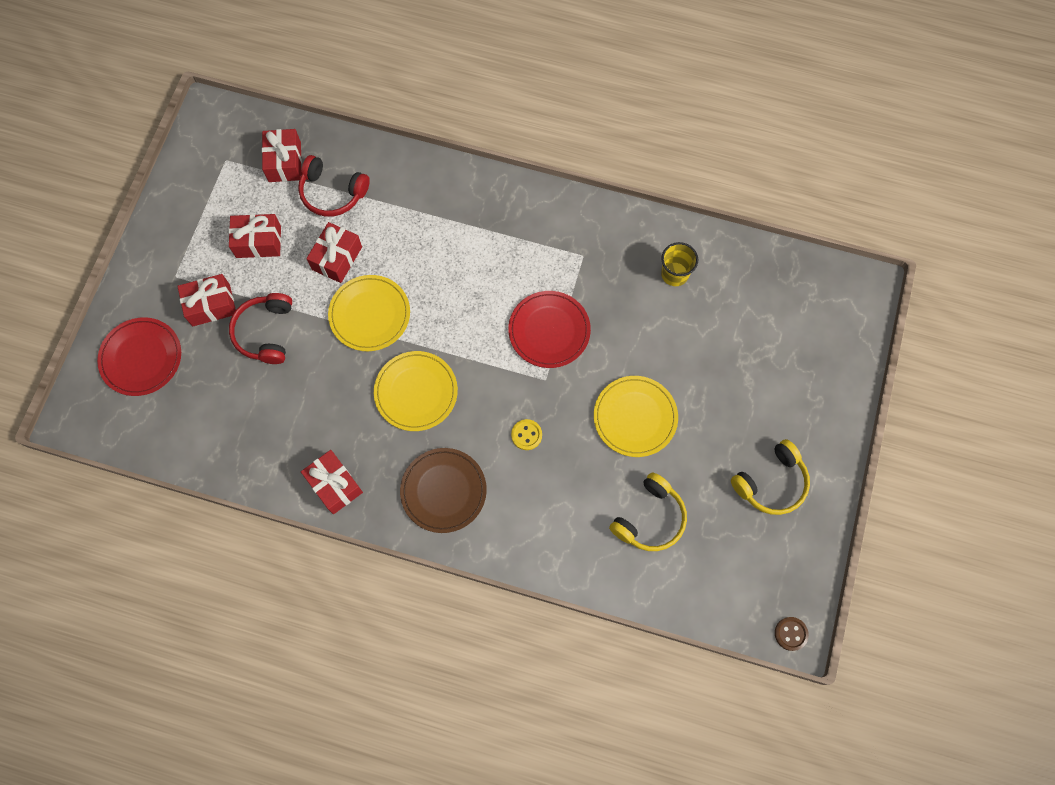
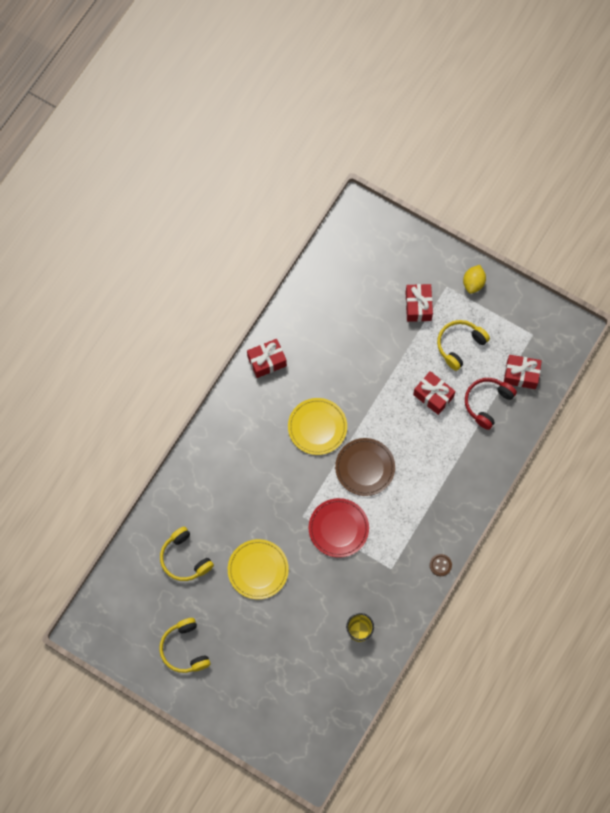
camera: 105 degrees right, 0 degrees up
red plate [97,317,181,396] -> none
red gift [229,214,281,258] -> yellow headphones [437,320,490,371]
red headphones [229,293,292,364] -> none
yellow plate [328,275,410,351] -> none
brown plate [400,448,487,533] -> brown plate moved to [335,438,395,496]
yellow button [511,419,542,450] -> none
brown button [775,617,809,651] -> brown button moved to [430,554,452,576]
none -> yellow lemon [463,265,486,294]

